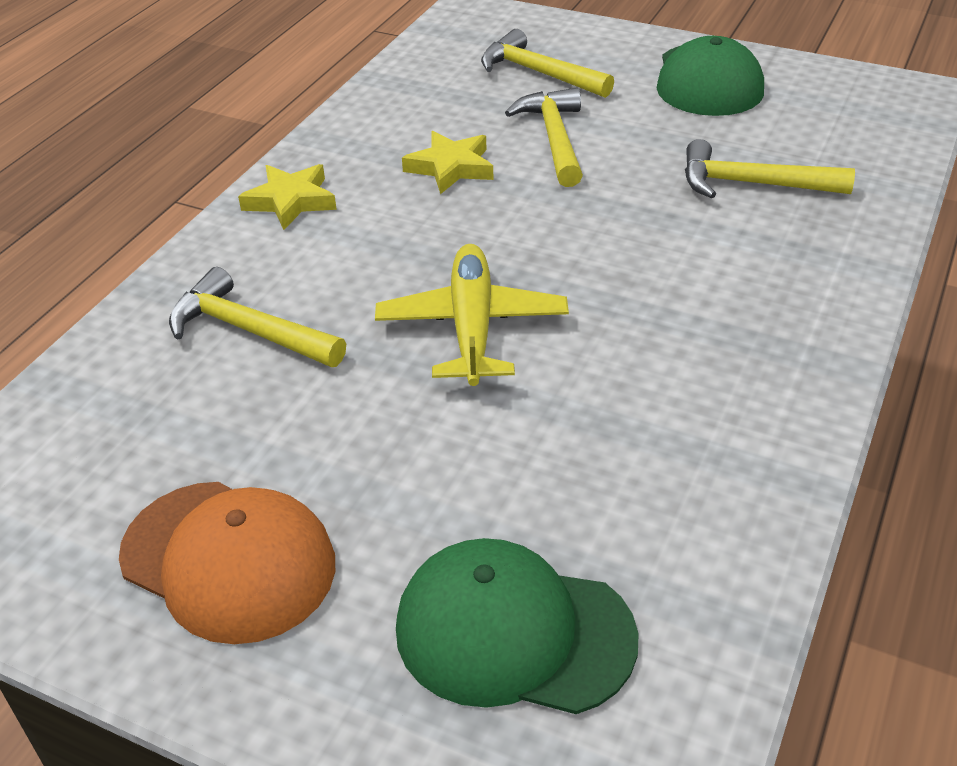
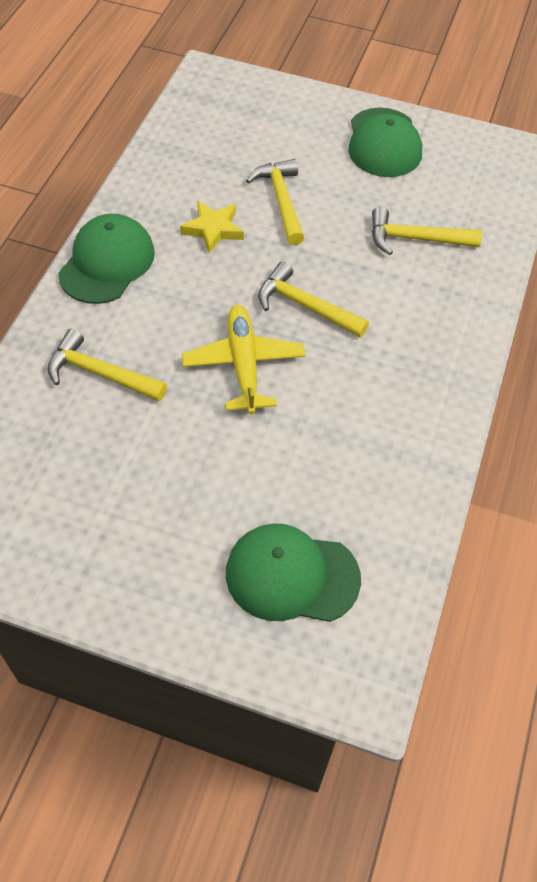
camera: 10 degrees left, 15 degrees up
orange cap [119,482,335,644] -> none
yellow star [238,164,337,230] -> green cap [58,214,155,304]
yellow hammer [481,29,614,98] -> yellow hammer moved to [258,261,369,338]

